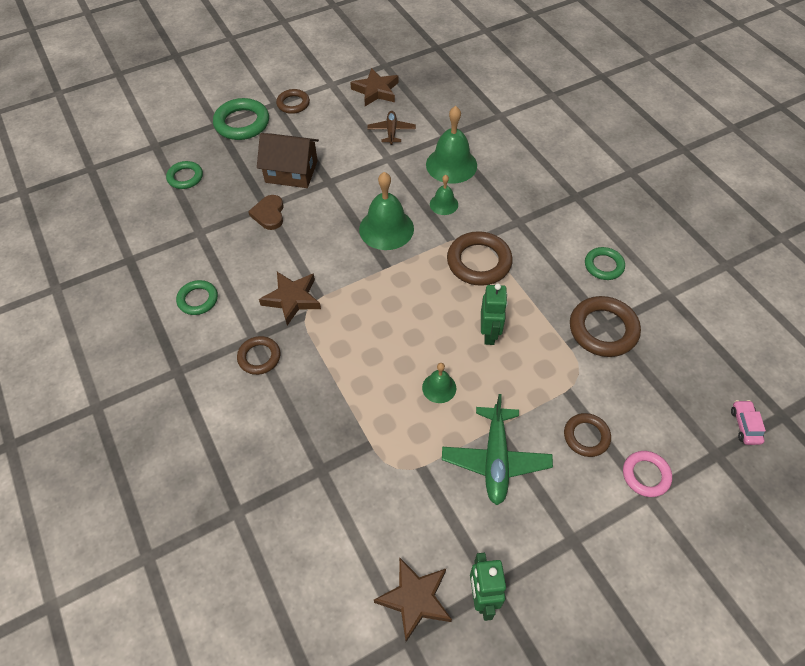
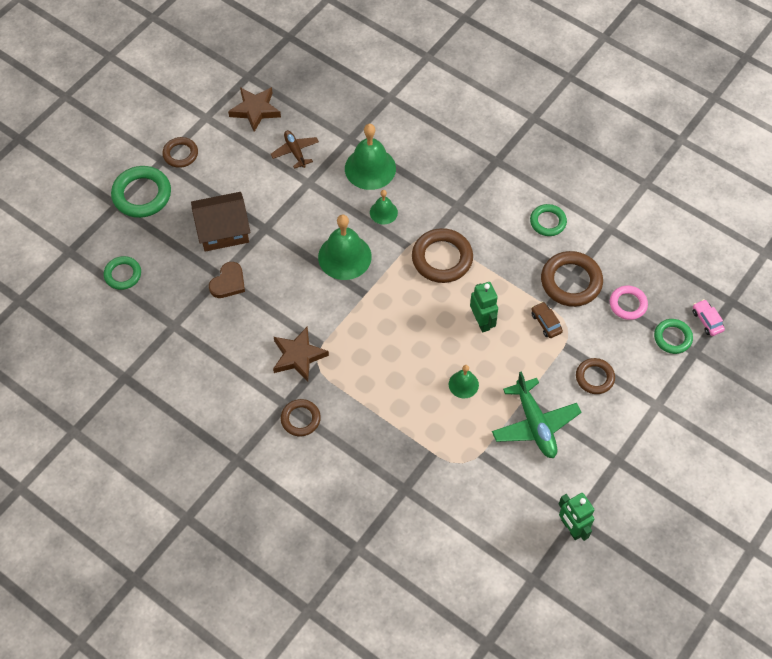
camera: 25 degrees left, 5 degrees up
green ring [176,280,218,315] -> green ring moved to [654,319,693,354]
brown heart [248,195,284,230] -> brown heart turned 120 degrees counterclockwise [209,262,245,298]
brown star [374,557,452,642] -> none
pink ring [623,451,672,497] -> pink ring moved to [610,286,648,320]
none -> brown car [531,302,563,338]

